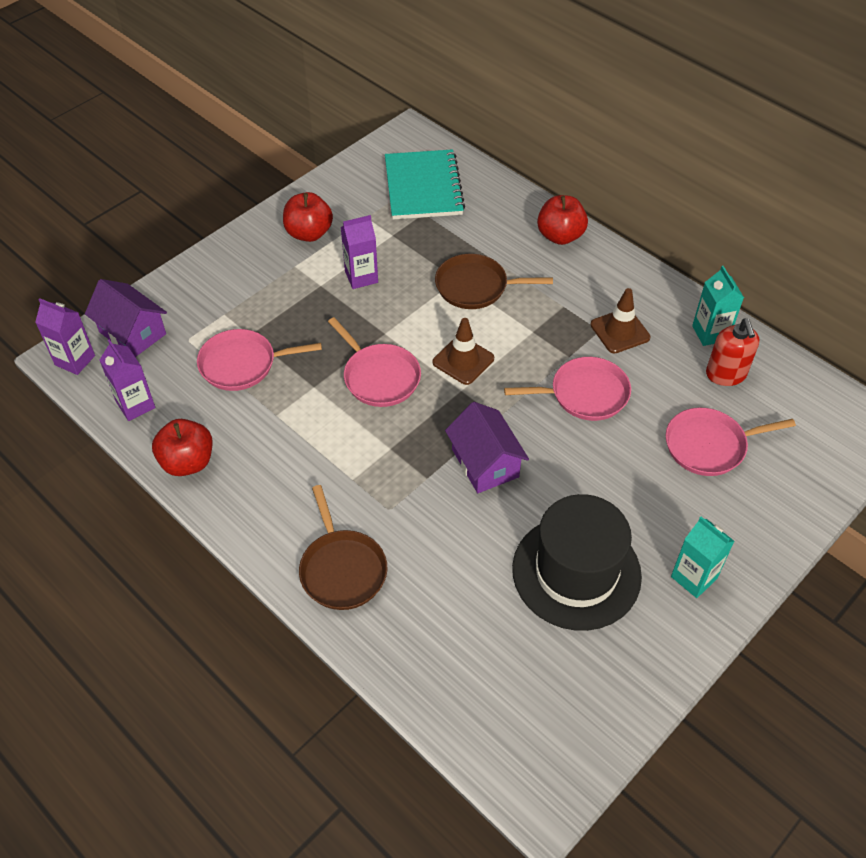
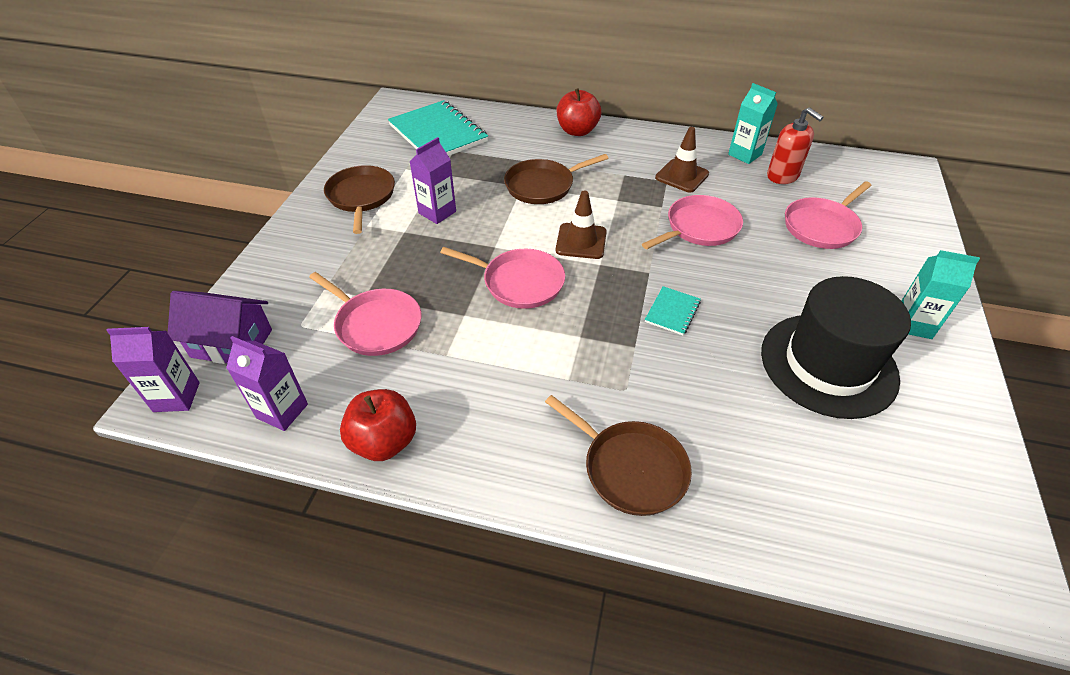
camera: 30 degrees left, 5 degrees down
pink pan [197,329,322,391] -> pink pan turned 105 degrees counterclockwise [309,272,421,356]
red apple [283,192,333,242] -> brown pan [324,165,395,234]
purple house [445,402,529,493] -> turquoise notebook [645,286,701,335]

